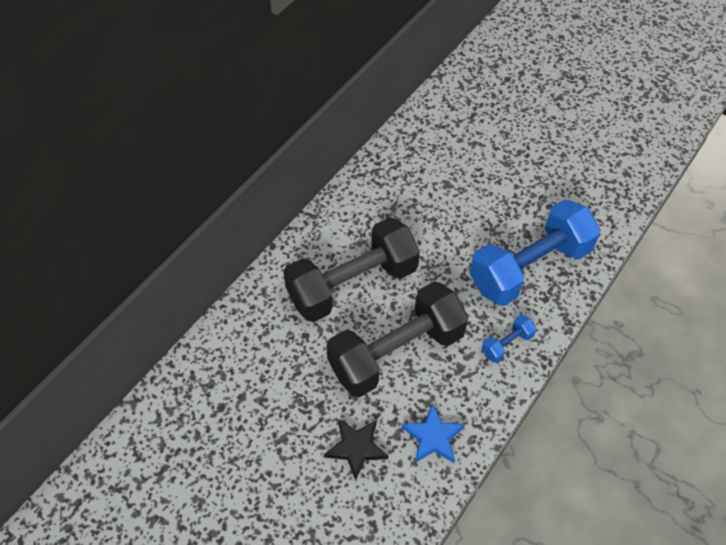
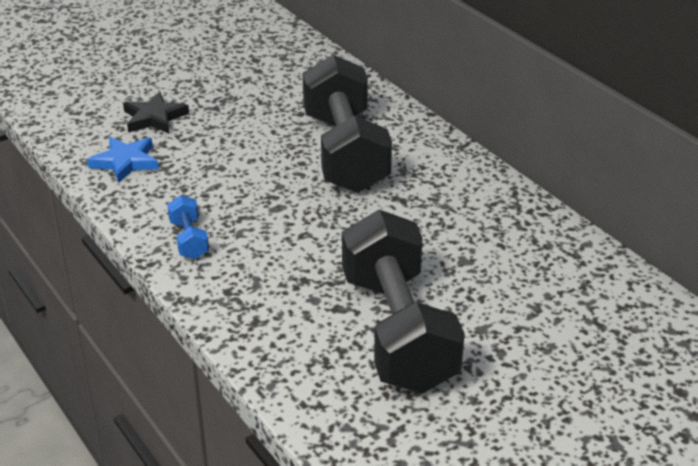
camera: 110 degrees right, 20 degrees down
black dumbbell [326,281,468,397] -> black dumbbell moved to [342,209,465,393]
blue dumbbell [470,199,601,306] -> none

